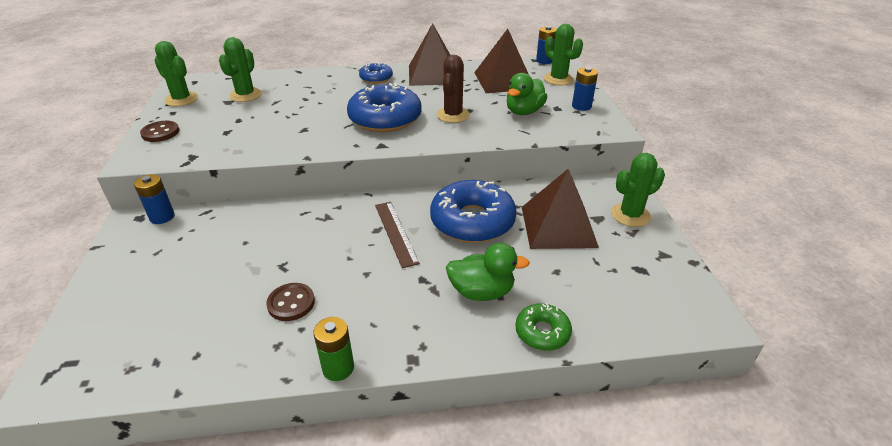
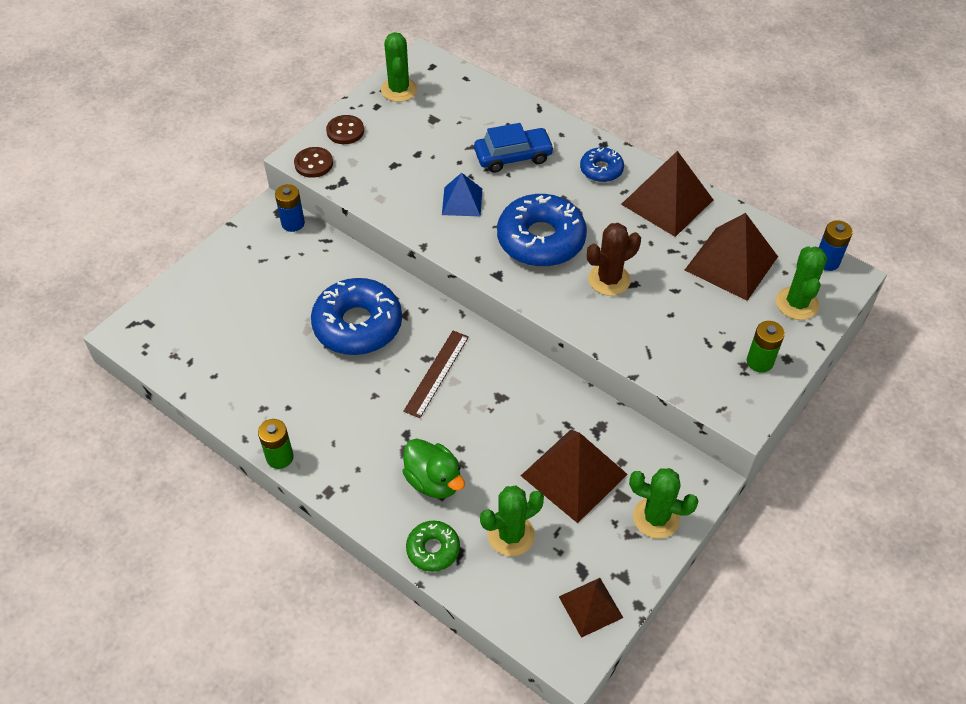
camera: 45 degrees right, 15 degrees up
green cactus [219,37,262,102] -> green cactus moved to [480,486,544,556]
brown button [266,283,315,321] -> brown button moved to [294,147,333,178]
blue donut [430,180,517,243] -> blue donut moved to [311,278,402,355]
green duck [506,73,547,115] -> none
blue battery [572,67,598,111] -> green battery [747,321,785,372]
none -> blue pyramid [442,173,482,217]
none -> blue car [474,123,554,173]
none -> brown pyramid [559,578,623,638]

